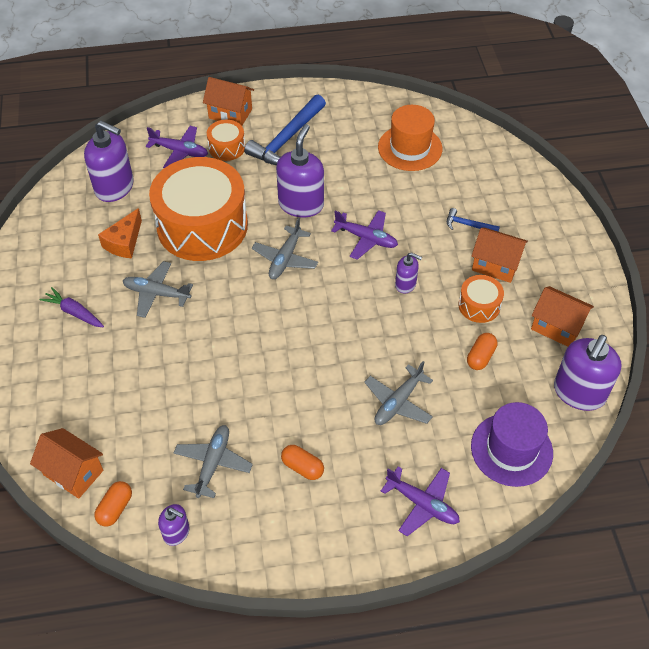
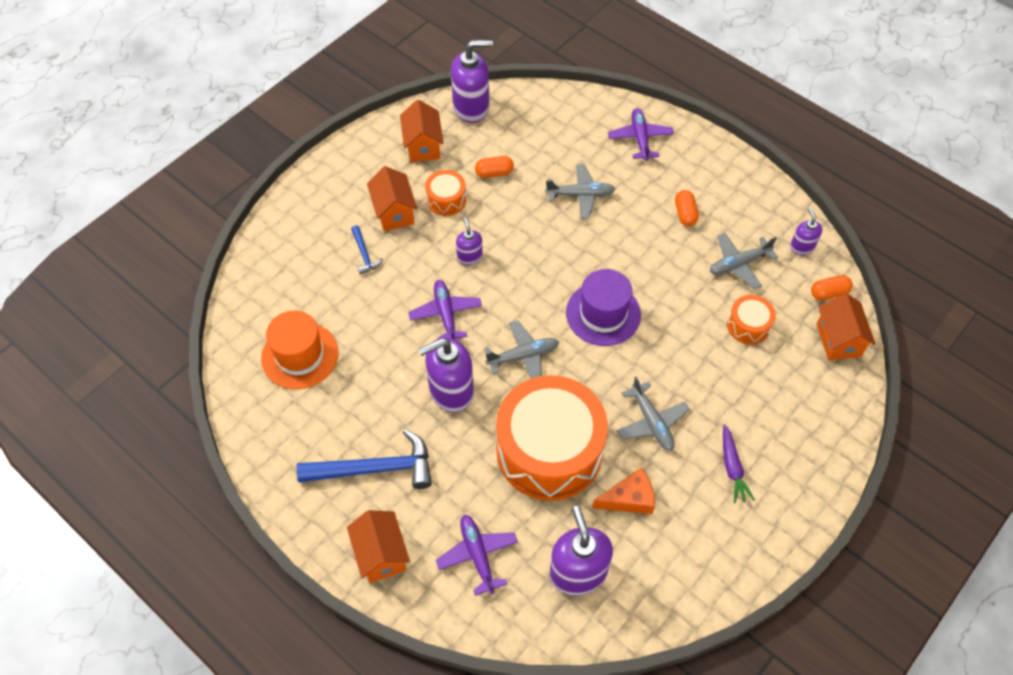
camera: 130 degrees left, 5 degrees up
orange drum [207,120,245,161] -> orange drum moved to [727,295,776,345]
purple hat [471,402,553,487] -> purple hat moved to [566,269,641,346]

